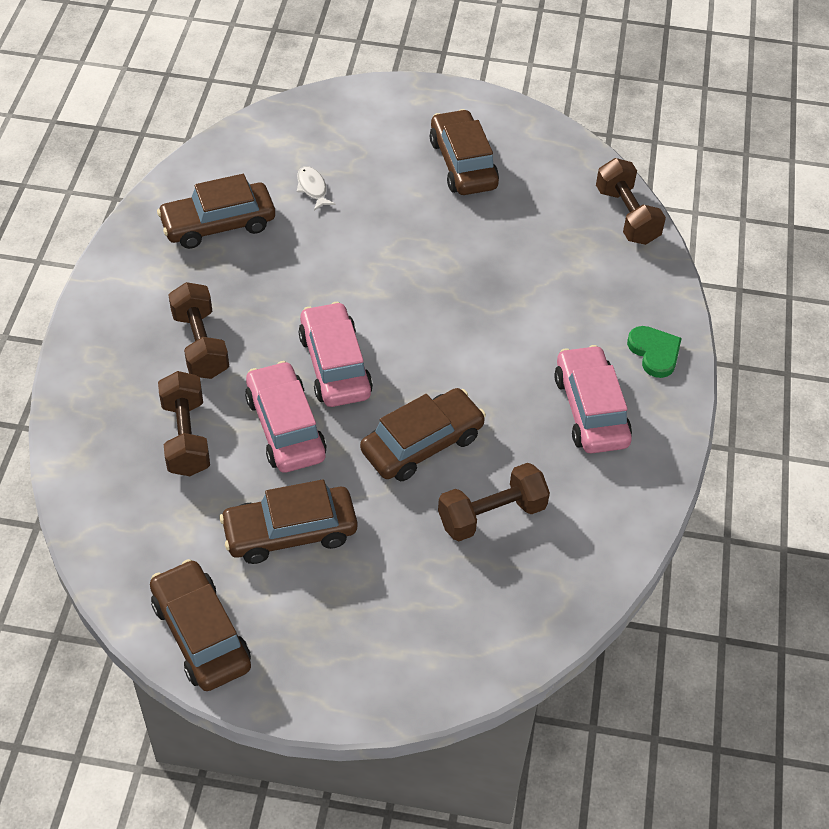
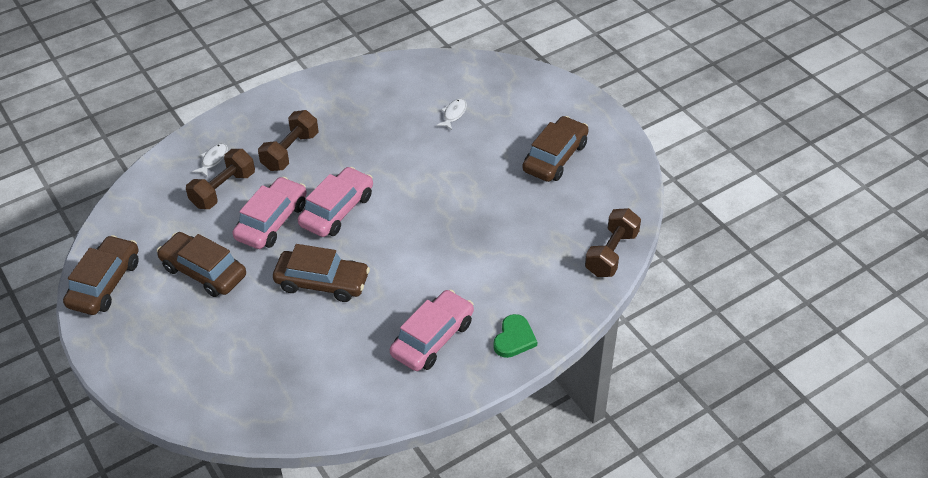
camera: 50 degrees right, 5 degrees down
brown car [157,174,275,249] -> none
brown dumbbell [438,463,550,541] -> none
none -> white fish [192,143,228,177]

